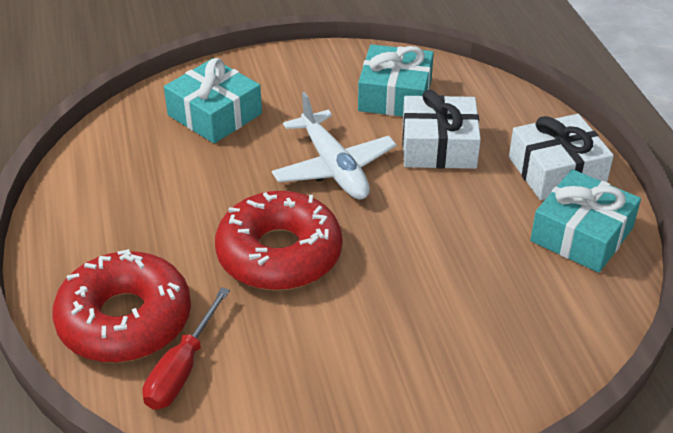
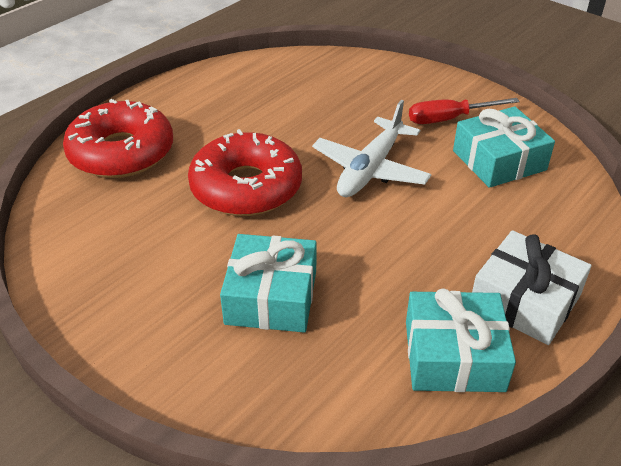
camera: 55 degrees right, 0 degrees up
red screwdriver [143,287,230,410] -> red screwdriver moved to [409,98,520,124]
turquoise gift [164,58,262,144] -> turquoise gift moved to [220,234,317,333]
white gift [402,90,481,169] -> none

